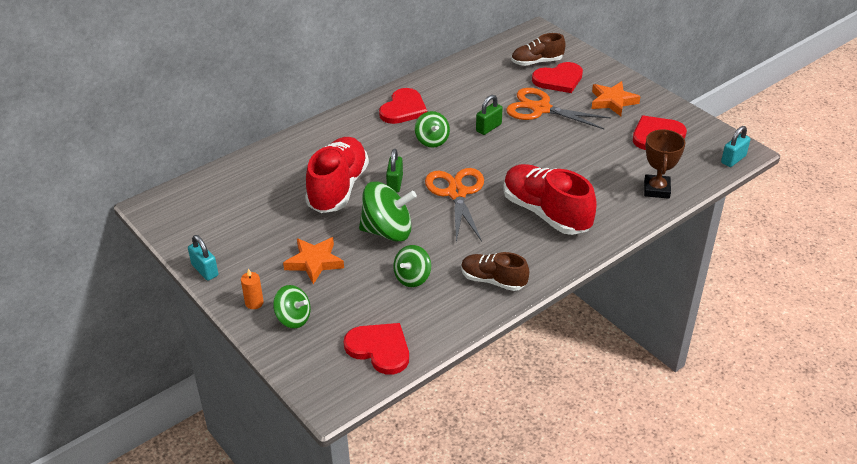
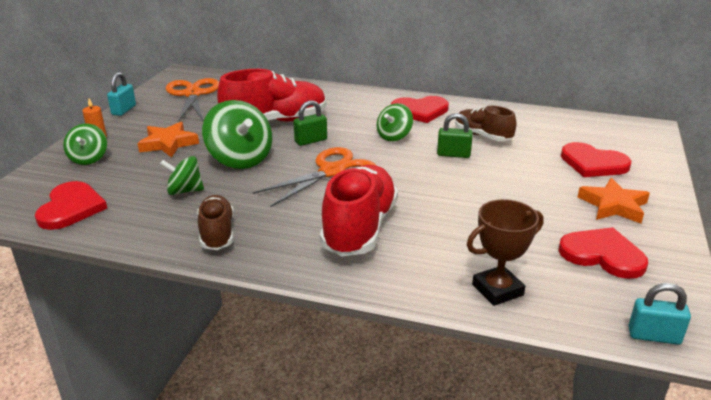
camera: 55 degrees right, 10 degrees down
orange scissors [506,88,611,129] -> orange scissors moved to [166,78,219,122]
brown shoe [511,33,566,66] -> brown shoe moved to [455,106,516,141]

